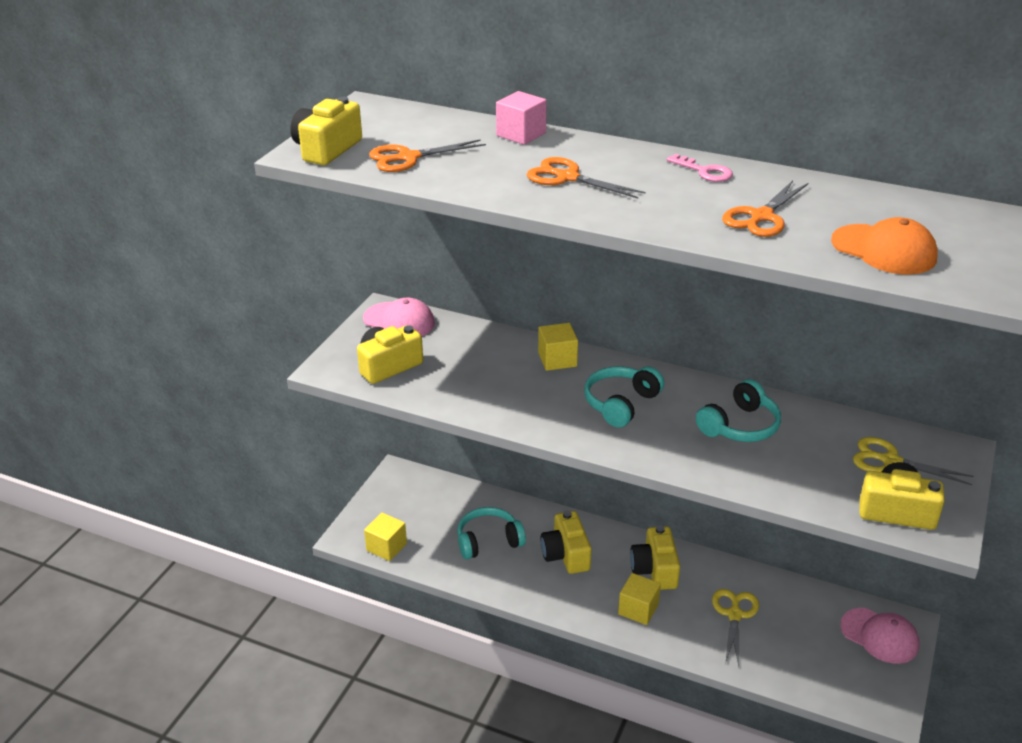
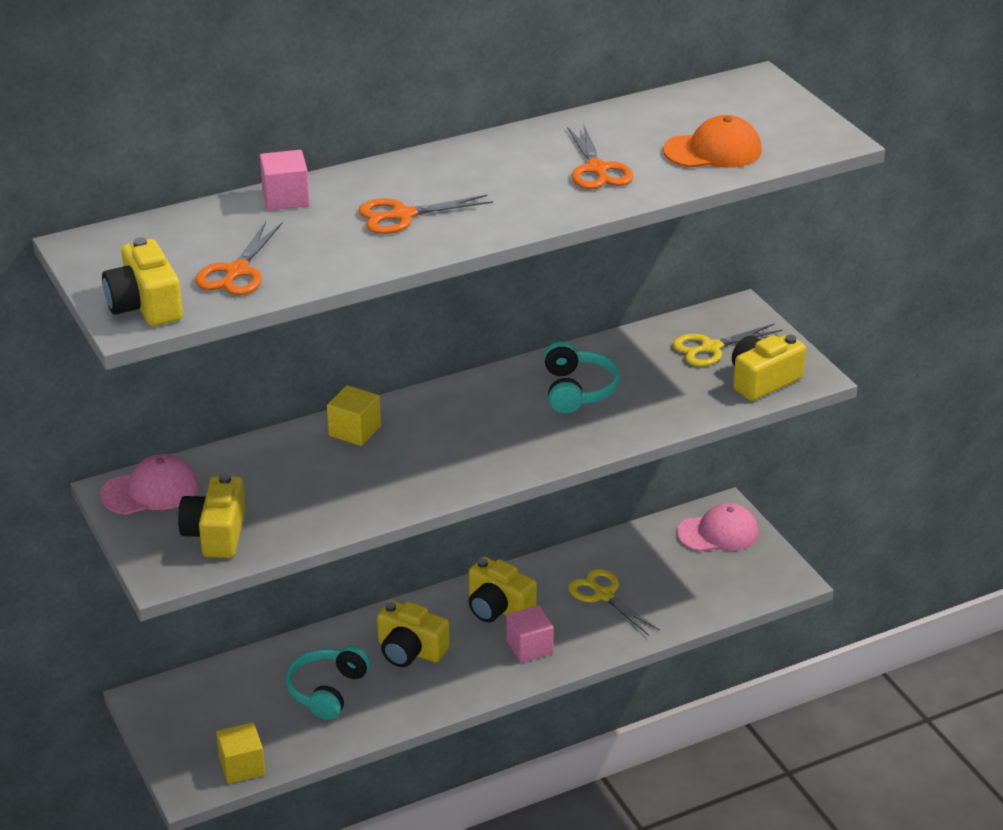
camera: 50 degrees left, 0 degrees up
turquoise headphones [584,366,664,428] -> none
yellow cube [618,573,661,625] -> pink cube [506,605,554,663]
pink key [667,154,733,182] -> none

